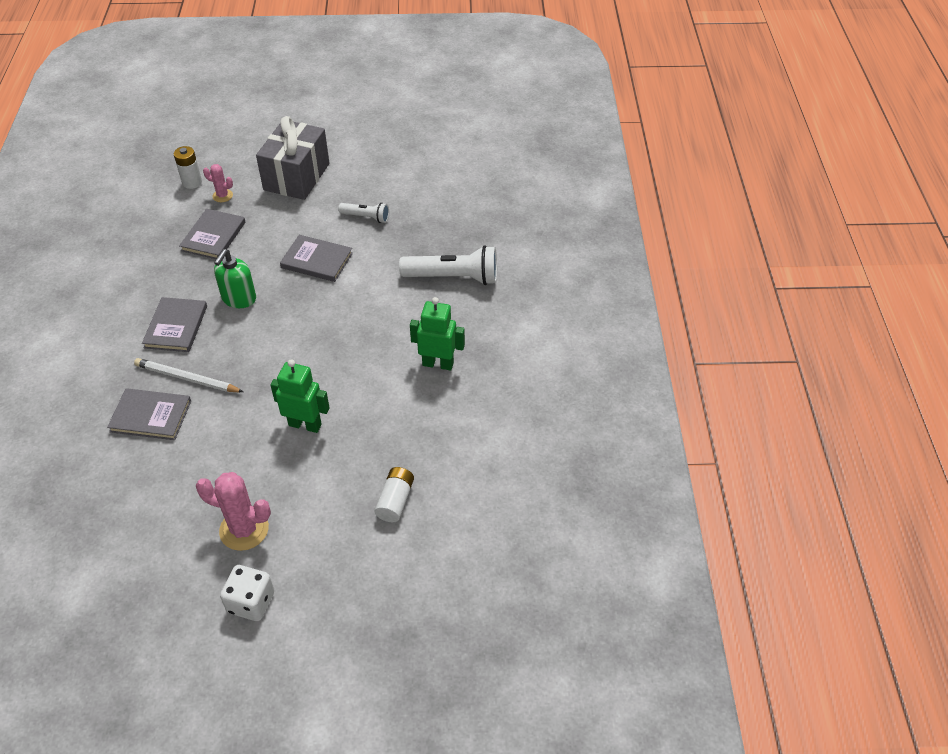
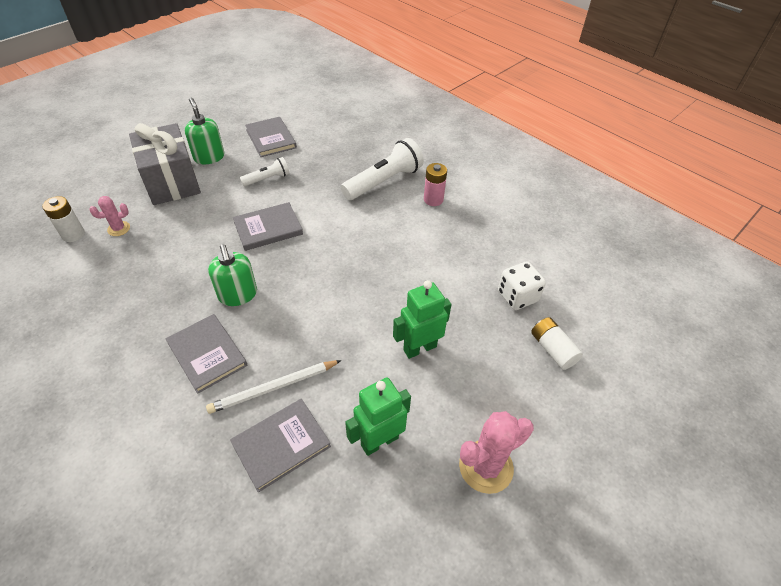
camera: 45 degrees left, 0 degrees up
grey book [179,209,245,259] -> grey book moved to [245,117,297,157]
white dice [220,565,274,621] -> white dice moved to [498,261,546,310]
green robot [410,297,465,370] -> green robot moved to [345,377,411,456]
none -> green soap dispenser [185,98,224,164]
none -> pink battery [424,163,447,206]

